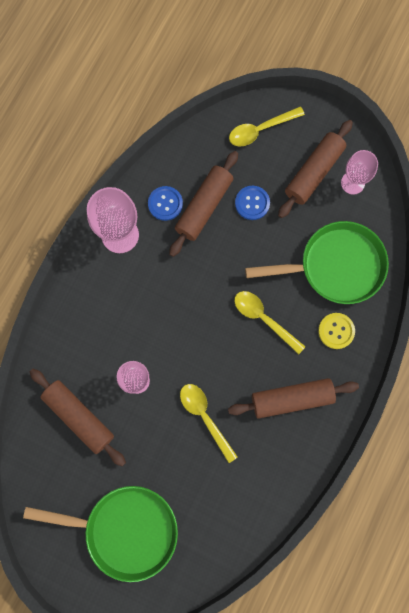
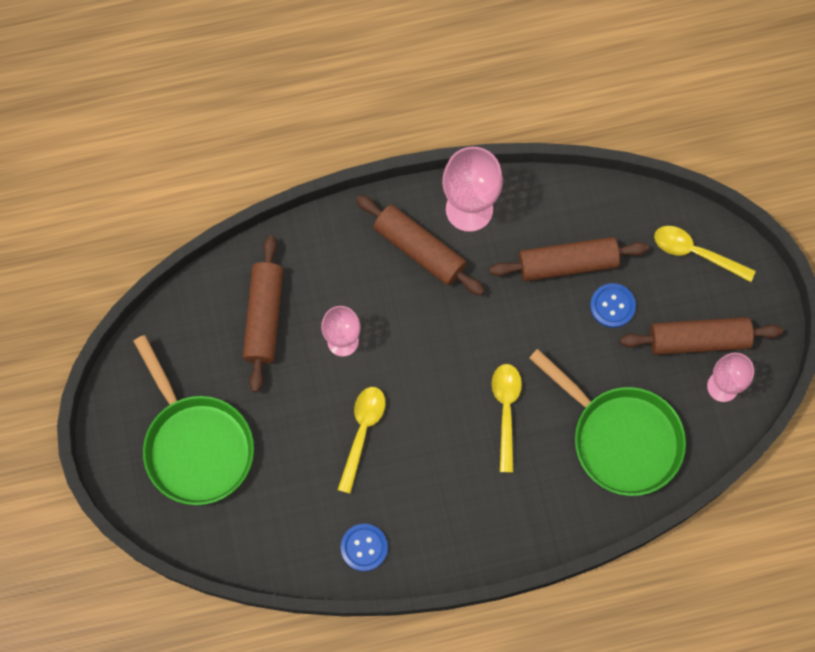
camera: 50 degrees right, 5 degrees down
blue button [148,186,183,221] -> blue button moved to [341,524,388,571]
brown rolling pin [228,378,359,419] -> brown rolling pin moved to [356,195,485,296]
yellow button [318,313,355,349] -> none

